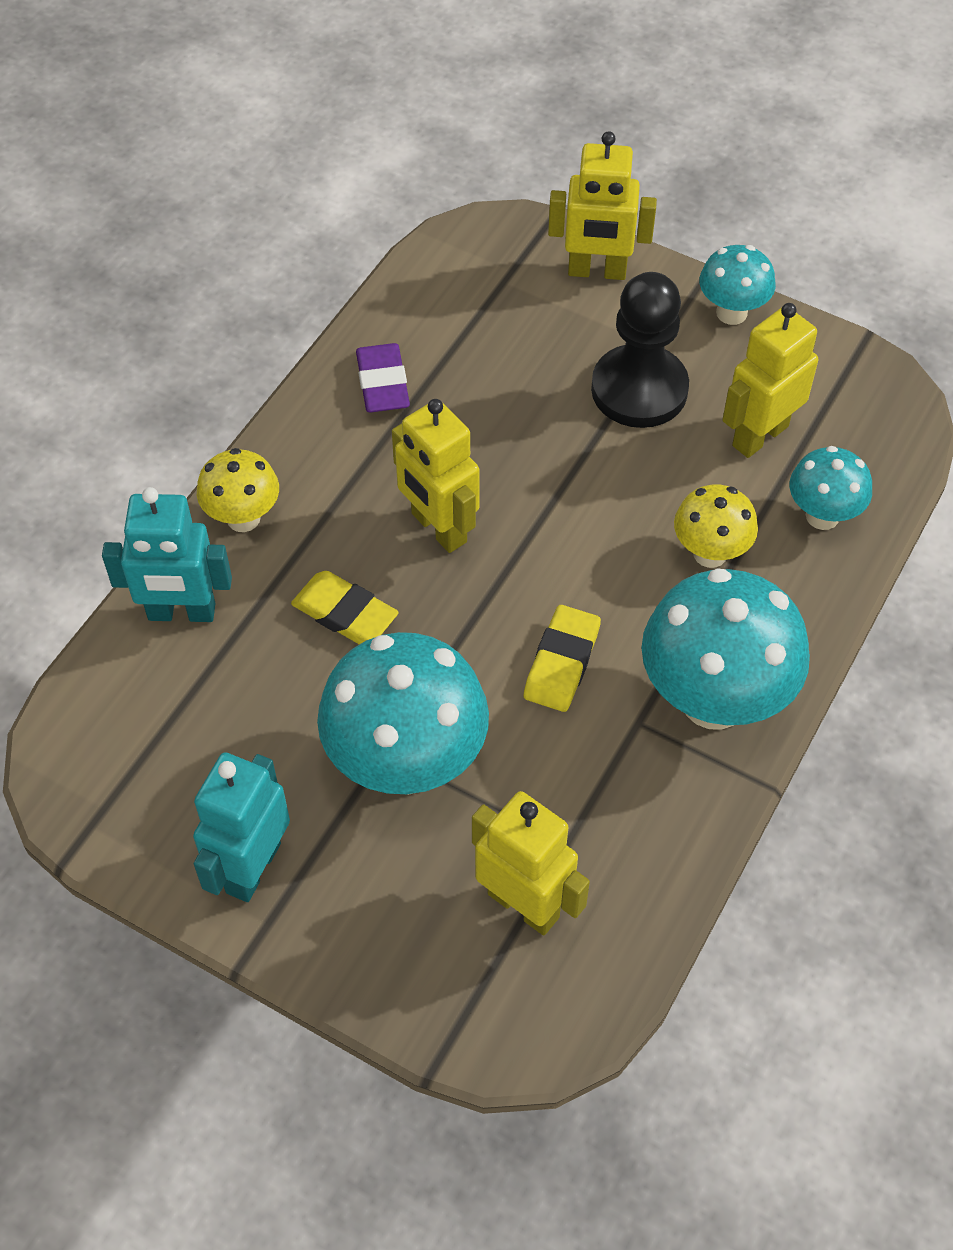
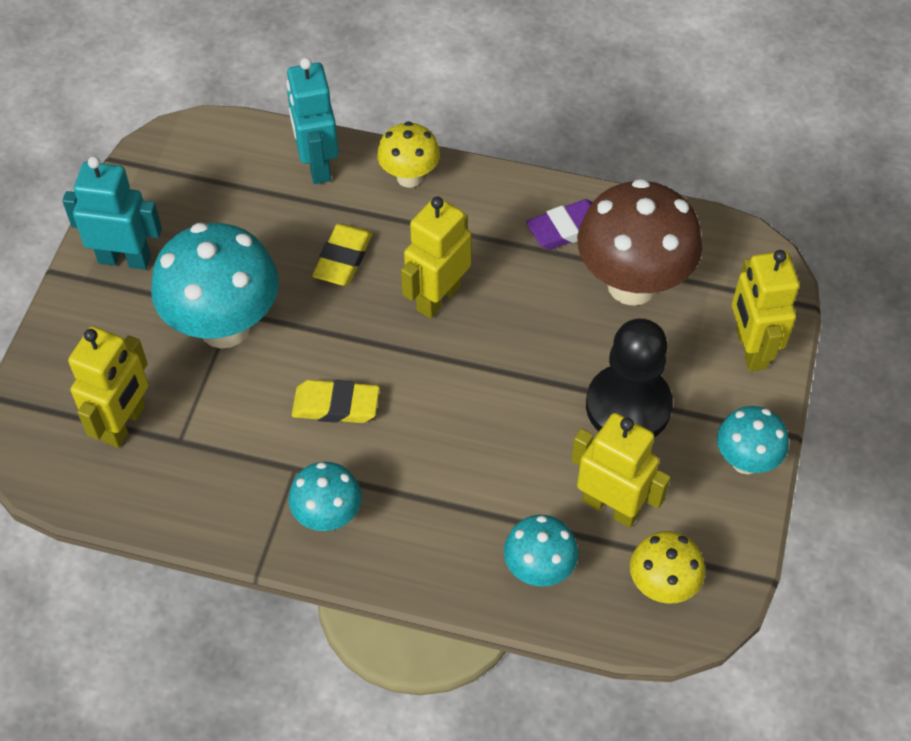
camera: 75 degrees right, 0 degrees up
turquoise mushroom [641,568,810,730] -> turquoise mushroom [289,462,362,531], size x0.54
yellow mushroom [674,485,758,568] -> yellow mushroom moved to [630,531,705,604]
none -> brown mushroom [577,179,702,306]

